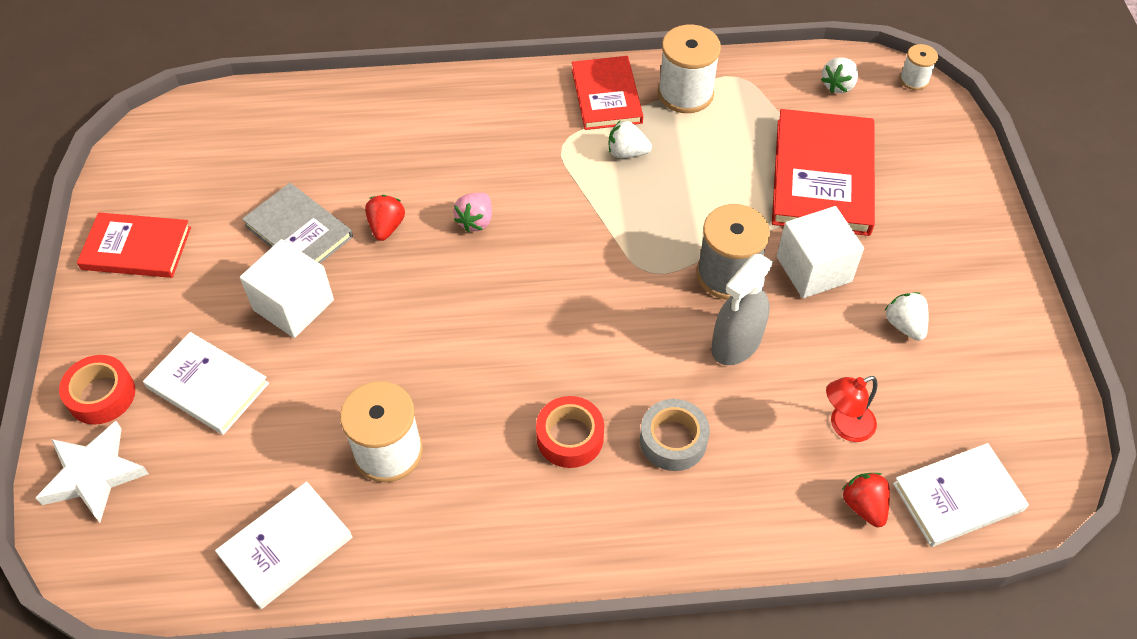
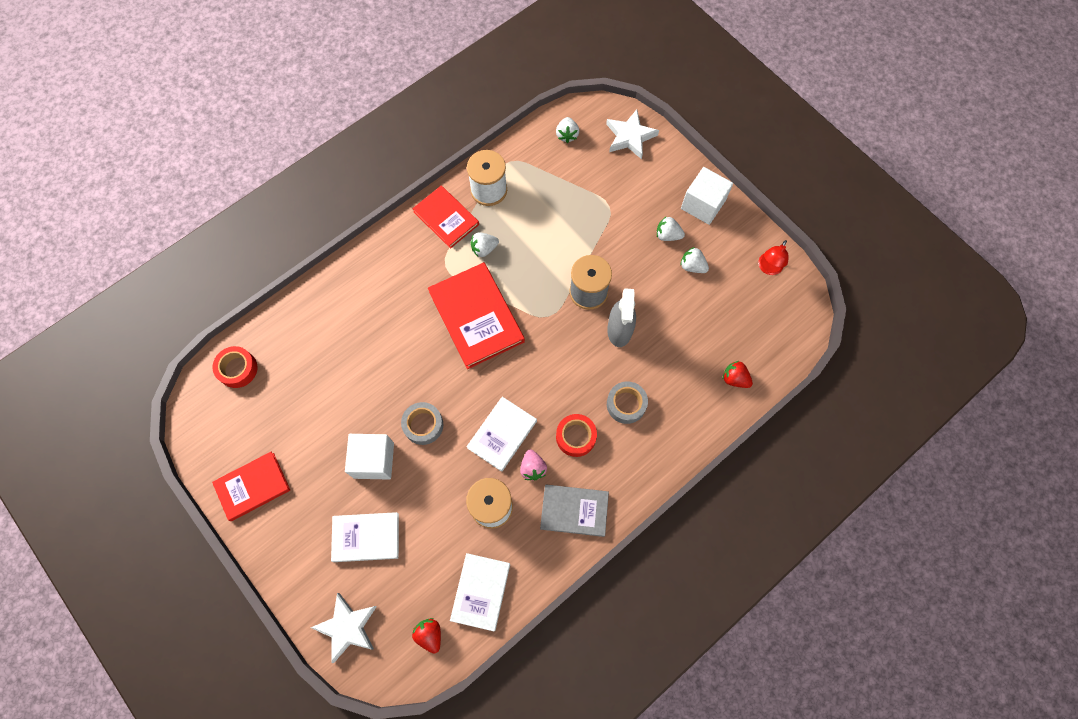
camera: 35 degrees left, 15 degrees up
red tape [59,355,135,425] -> red tape moved to [212,346,257,388]
grey book [242,183,353,263] -> grey book moved to [540,484,609,537]
red strawberry [365,195,405,241] -> red strawberry moved to [412,618,441,654]
pink strawberry [453,193,492,232] -> pink strawberry moved to [520,449,547,481]
red book [772,109,875,236] -> red book moved to [428,262,525,369]
white cube [777,206,864,298] -> white cube moved to [681,167,733,225]
red lamp [826,376,878,442] -> red lamp moved to [758,240,789,275]
white book [893,443,1029,547] -> white book moved to [466,397,537,472]
white spool [899,44,938,90] -> none
none -> grey tape [401,402,444,445]
none -> white star [606,110,659,159]
none -> white strawberry [657,216,685,241]

